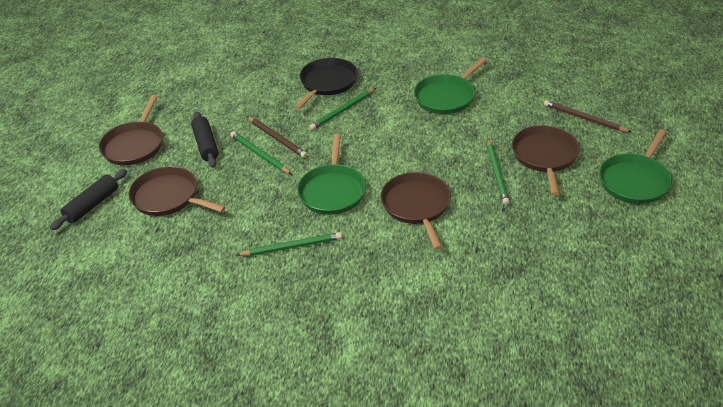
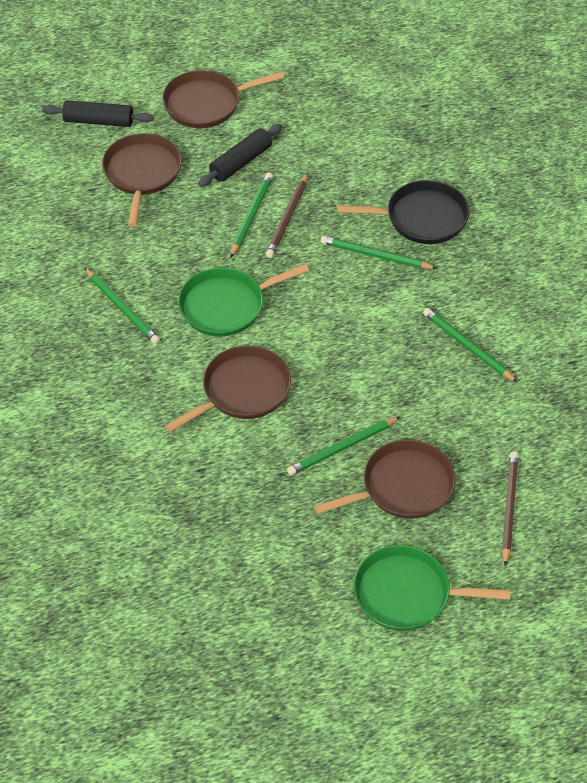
camera: 60 degrees right, 10 degrees up
green pan [414,57,487,114] -> green pencil [423,308,518,383]

